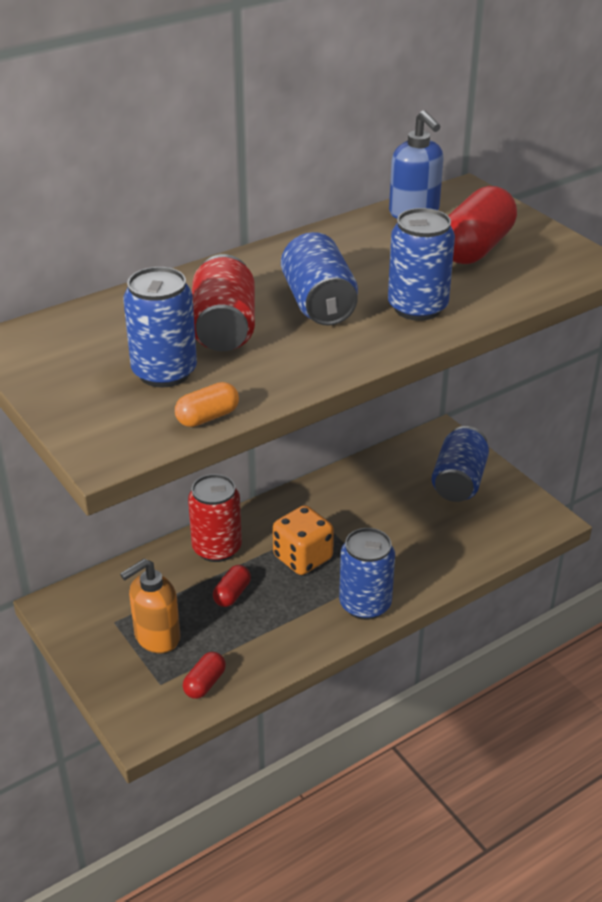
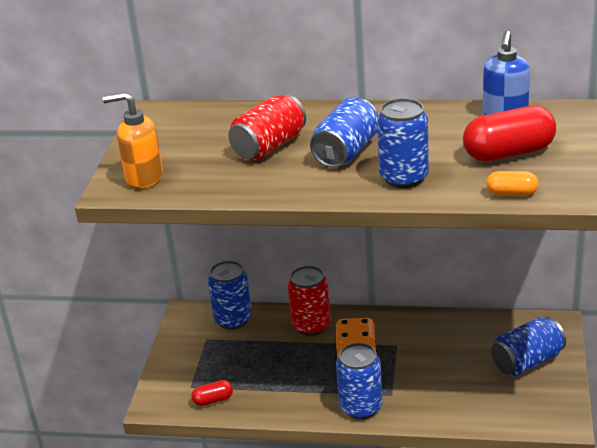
camera: 45 degrees right, 5 degrees down
orange soap dispenser [120,559,180,653] -> orange soap dispenser moved to [103,92,163,189]
blue can [123,267,197,387] -> blue can moved to [208,261,252,330]
orange capsule [175,382,239,427] -> orange capsule moved to [486,171,538,196]
red capsule [213,565,251,607] -> none

